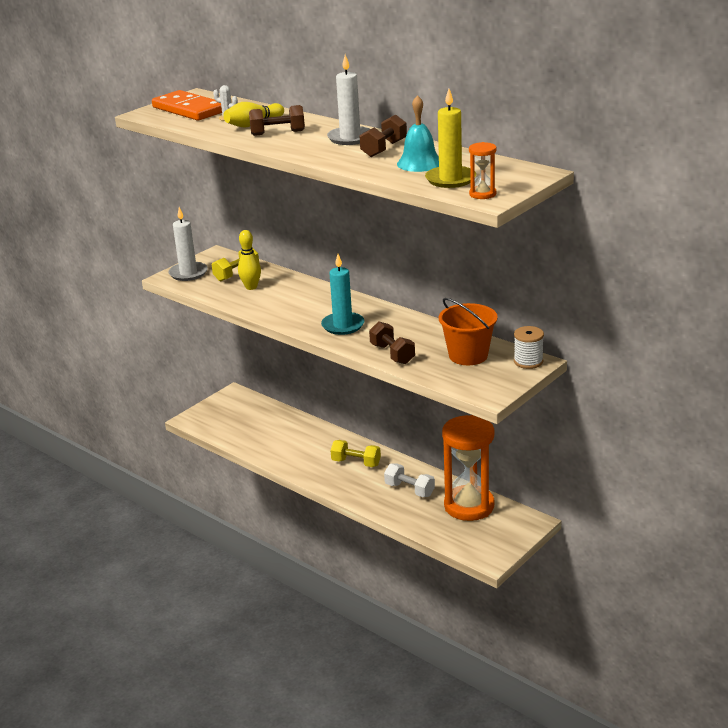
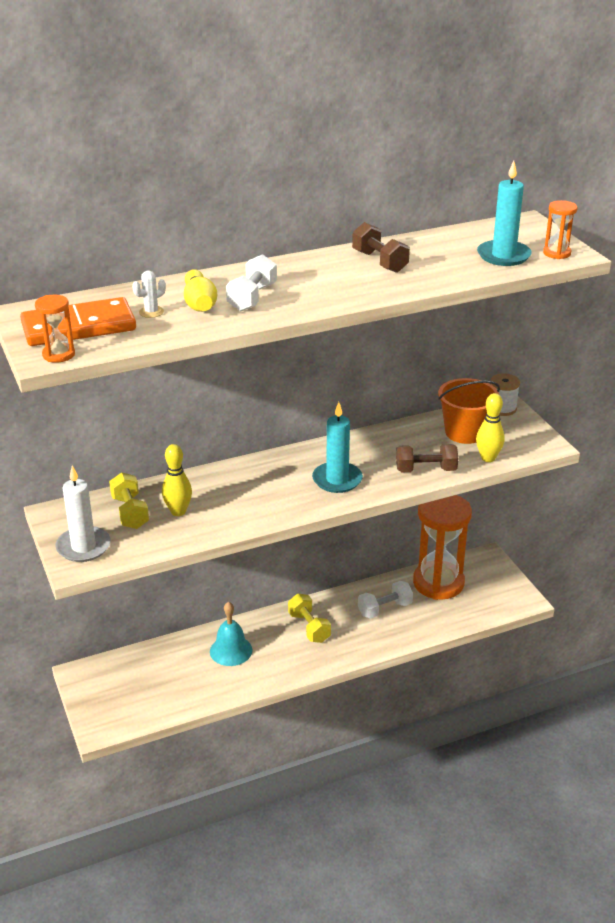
camera: 65 degrees left, 5 degrees up
brown dumbbell [249,105,305,136] -> white dumbbell [226,254,277,311]
white candle [327,54,370,145] -> none
yellow dumbbell [331,440,381,467] -> yellow dumbbell turned 75 degrees counterclockwise [288,594,331,643]
turquoise bell [397,95,439,172] -> turquoise bell moved to [210,602,252,666]
yellow candle [425,89,476,188] -> turquoise candle [477,161,532,266]
none -> orange hourglass [35,295,75,363]
none -> yellow bowling pin [476,393,505,462]

